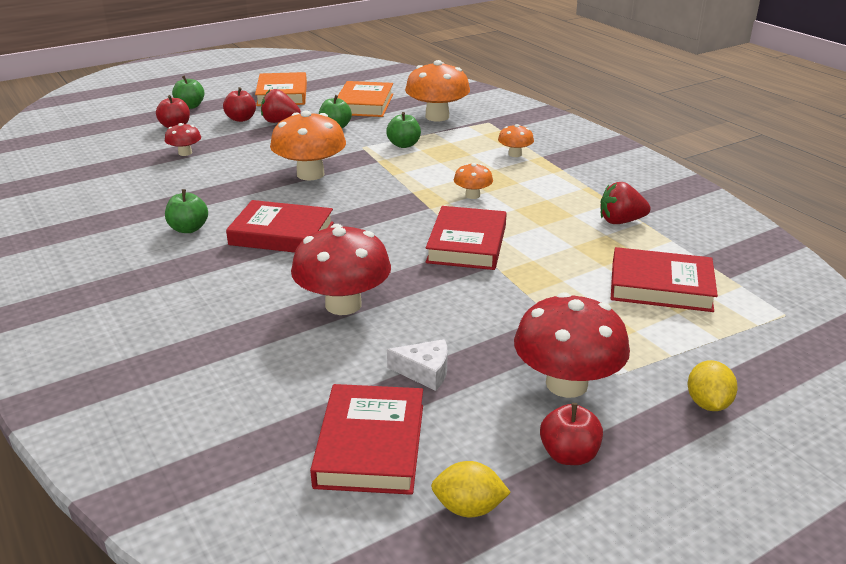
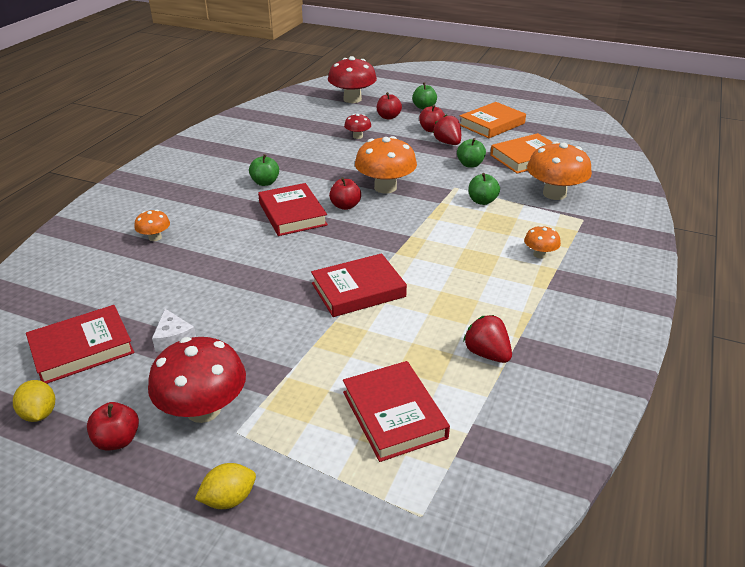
camera: 55 degrees right, 5 degrees up
red mushroom [291,224,391,315] -> red mushroom moved to [328,56,377,103]
orange mushroom [454,163,493,199] -> orange mushroom moved to [134,210,170,241]
none -> red apple [329,177,361,210]

